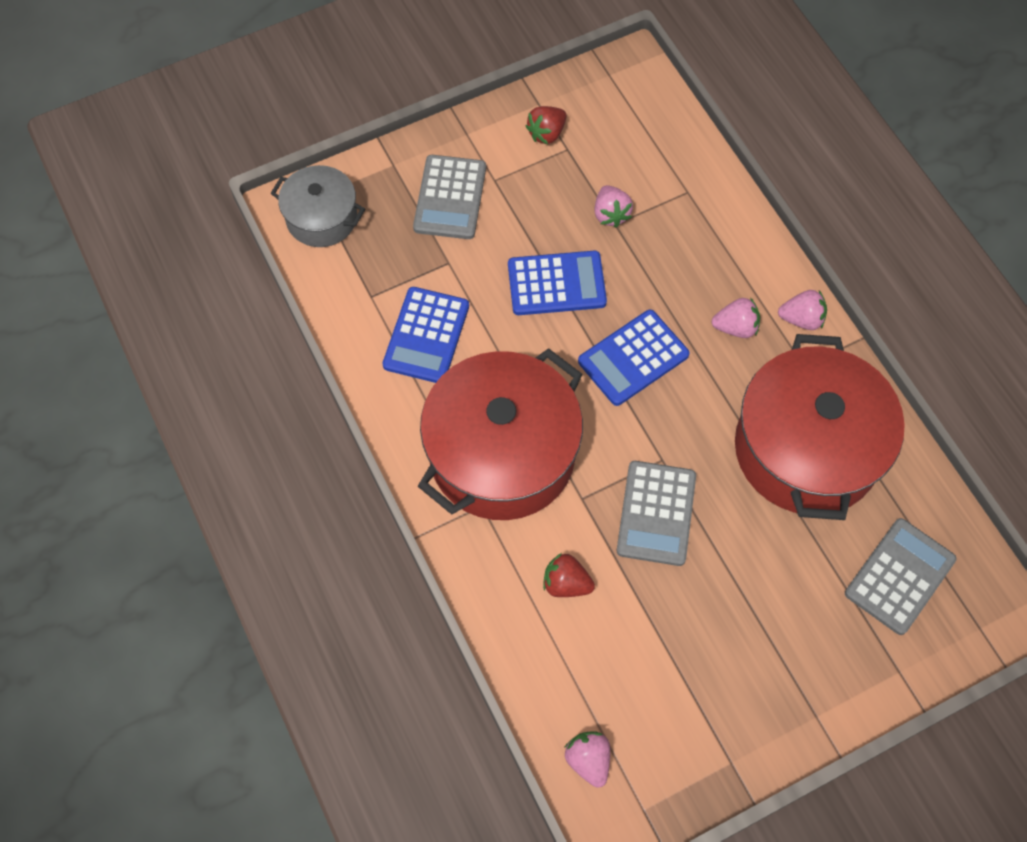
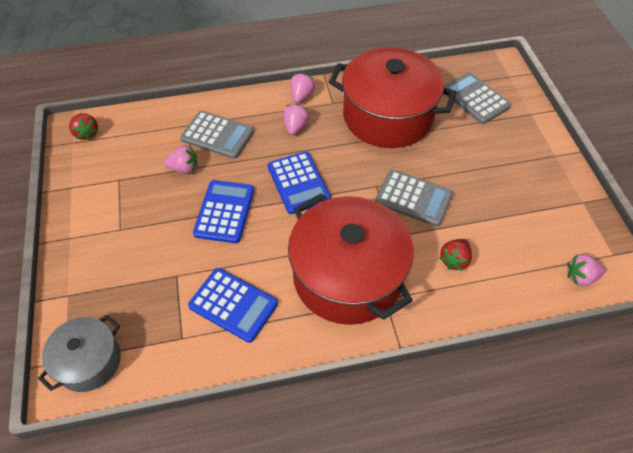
camera: 75 degrees left, 10 degrees down
grey calculator [413,155,486,239] -> grey calculator moved to [180,111,254,159]
red strawberry [526,106,566,144] -> red strawberry moved to [69,113,98,140]

